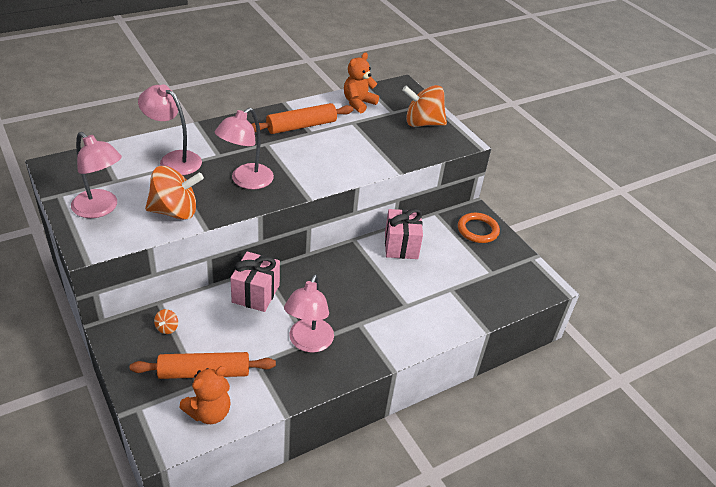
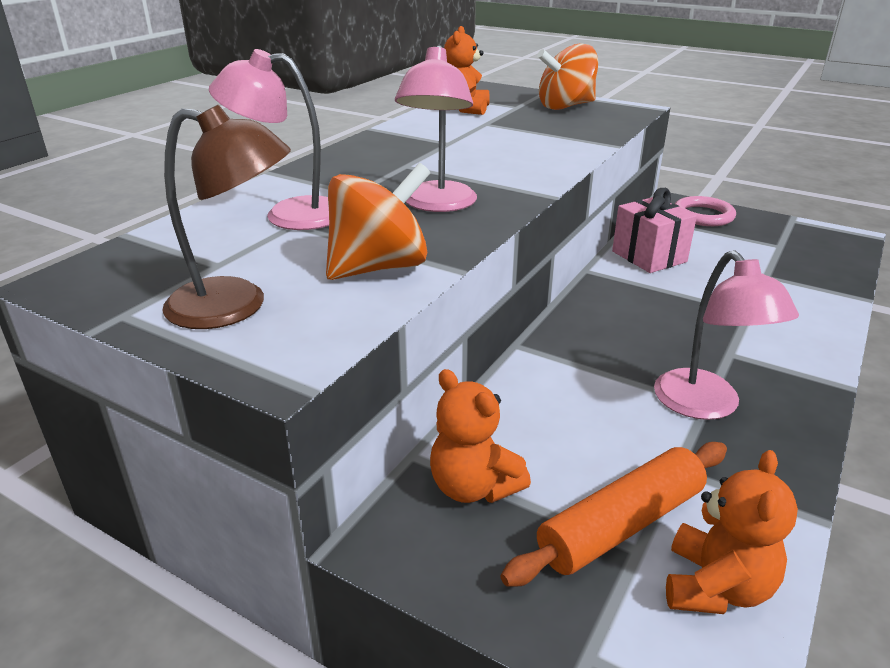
camera: 25 degrees left, 10 degrees down
pink lamp [71,132,122,218] -> brown lamp [162,105,291,329]
orange spinning top [154,309,178,334] -> orange teddy bear [430,369,531,503]
pink gift [230,251,280,312] -> none
orange rolling pin [252,103,353,134] -> none
orange ring [458,213,500,243] -> pink ring [675,196,736,226]

